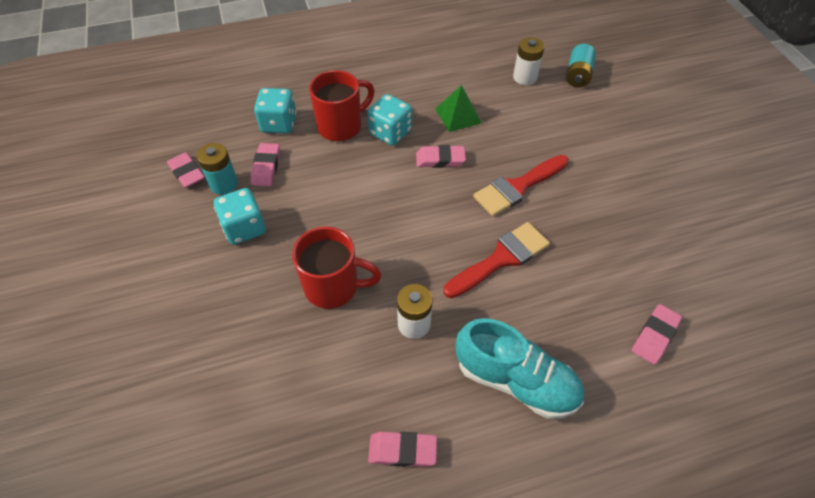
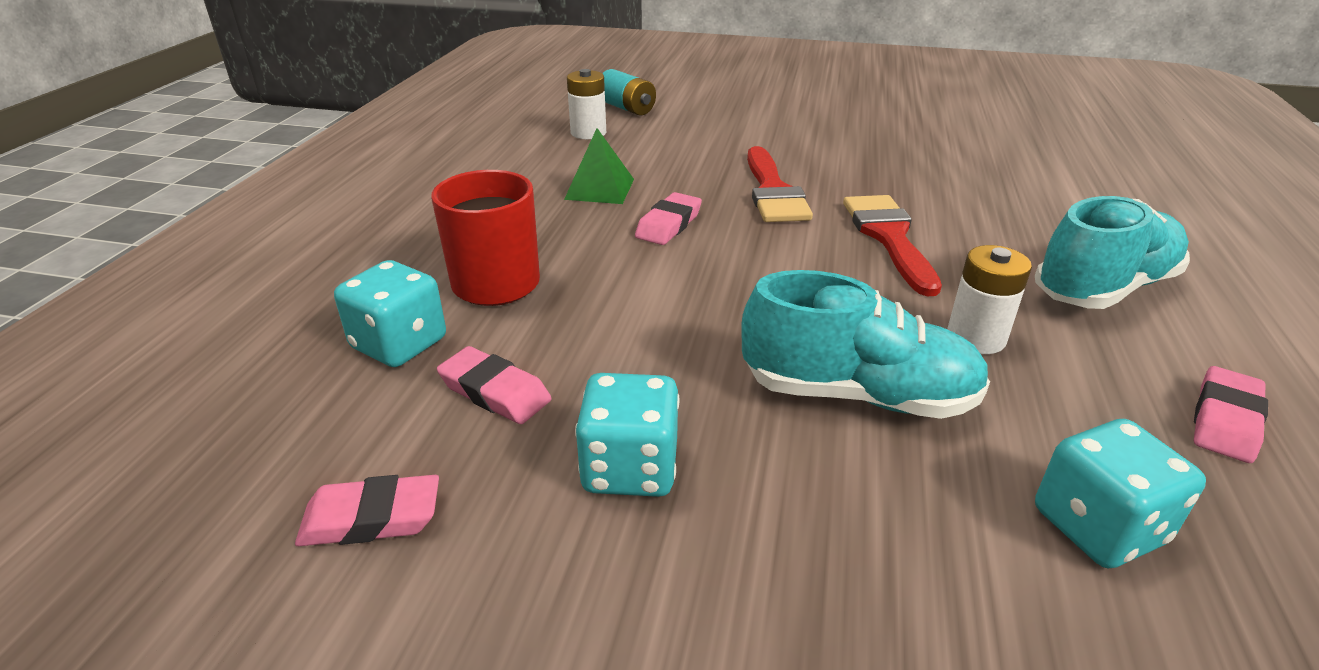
camera: 60 degrees left, 20 degrees down
turquoise battery [197,143,238,195] -> none
red mug [292,227,381,309] -> turquoise shoe [741,270,990,419]
turquoise dice [368,94,412,146] -> turquoise dice moved to [1035,419,1206,568]
pink eraser [632,304,682,365] -> none

